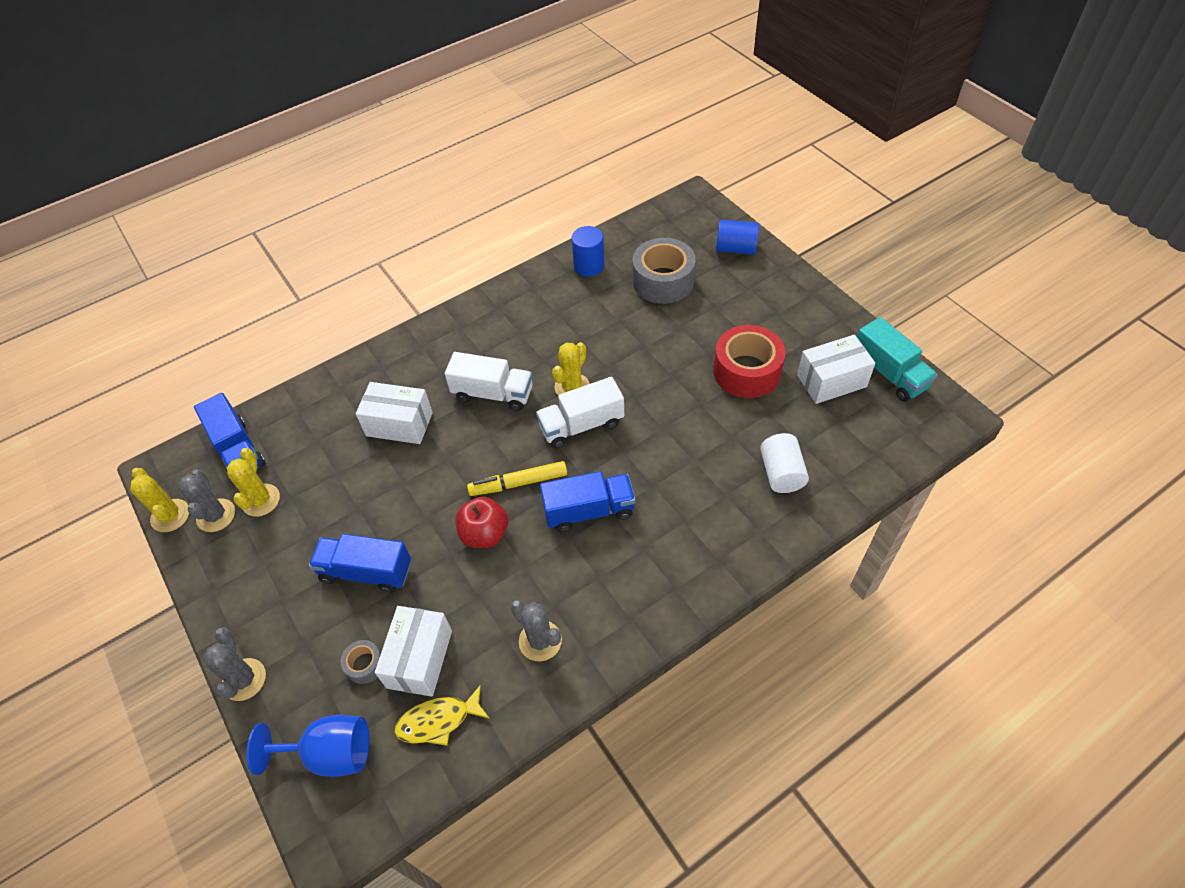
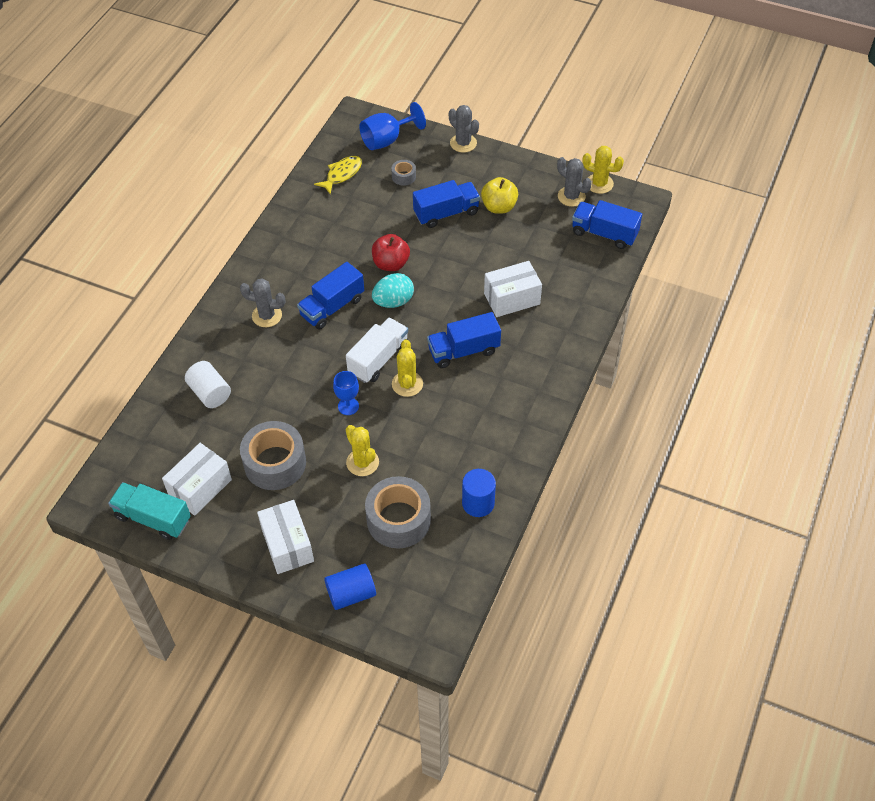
camera: 145 degrees right, 0 degrees up
yellow cactus [227,448,280,517] -> yellow cactus moved to [346,425,379,476]
white box [375,606,452,697] -> white box moved to [257,500,314,574]
white truck [445,352,533,411] -> blue truck [427,312,501,368]
yellow marker [467,461,567,496] -> turquoise egg [372,273,414,308]
grey cactus [510,600,562,662] -> grey cactus moved to [240,278,285,327]
red tape [713,325,786,398] -> grey tape [240,421,306,490]
none -> blue goblet [333,371,359,415]
none -> yellow apple [481,177,518,214]

